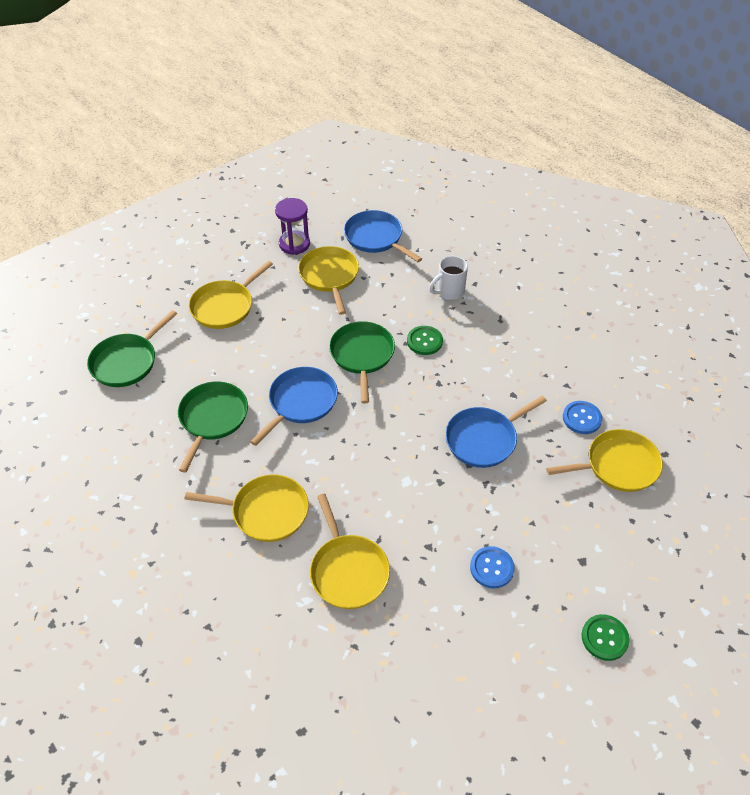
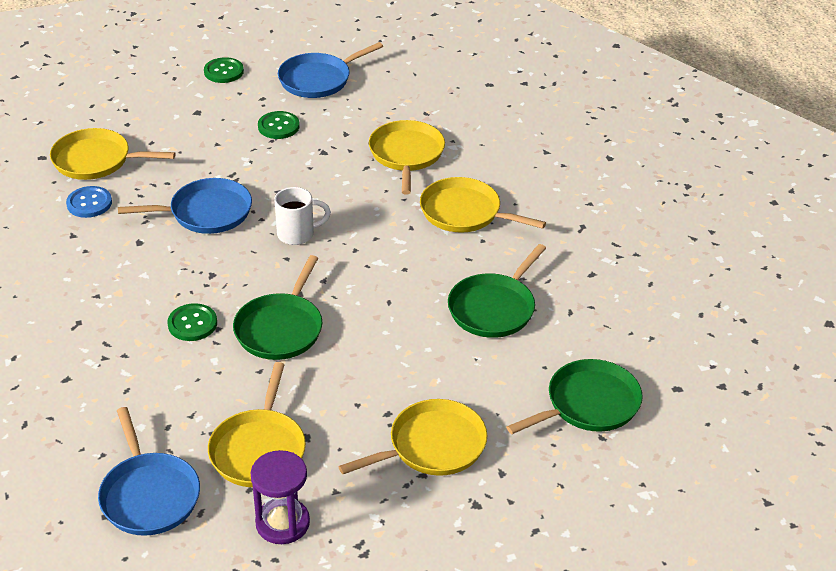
camera: 160 degrees left, 10 degrees down
blue pan [250,367,338,446] -> blue pan moved to [278,42,383,98]
white mug [429,256,468,300] -> white mug moved to [274,187,331,245]
blue button [470,546,515,589] -> green button [258,111,300,139]

